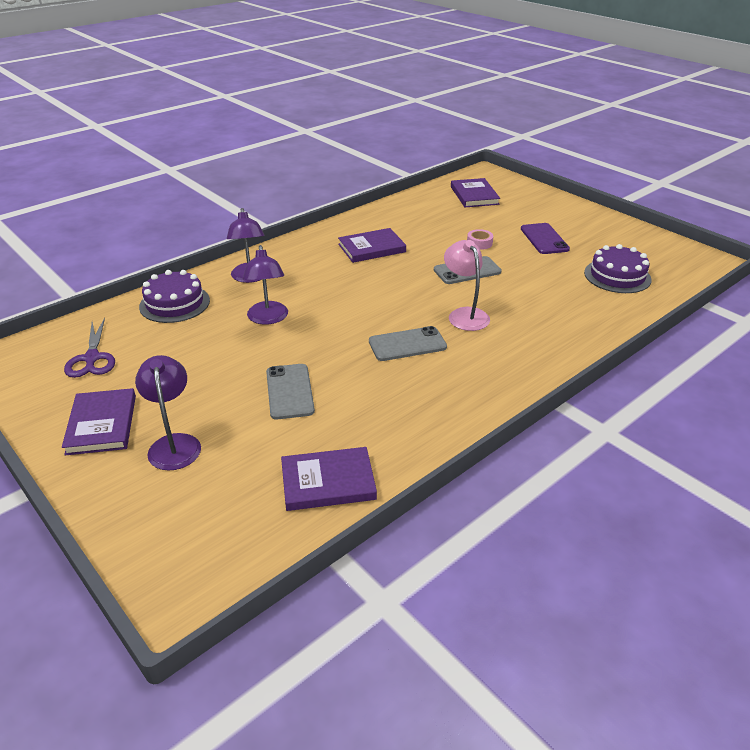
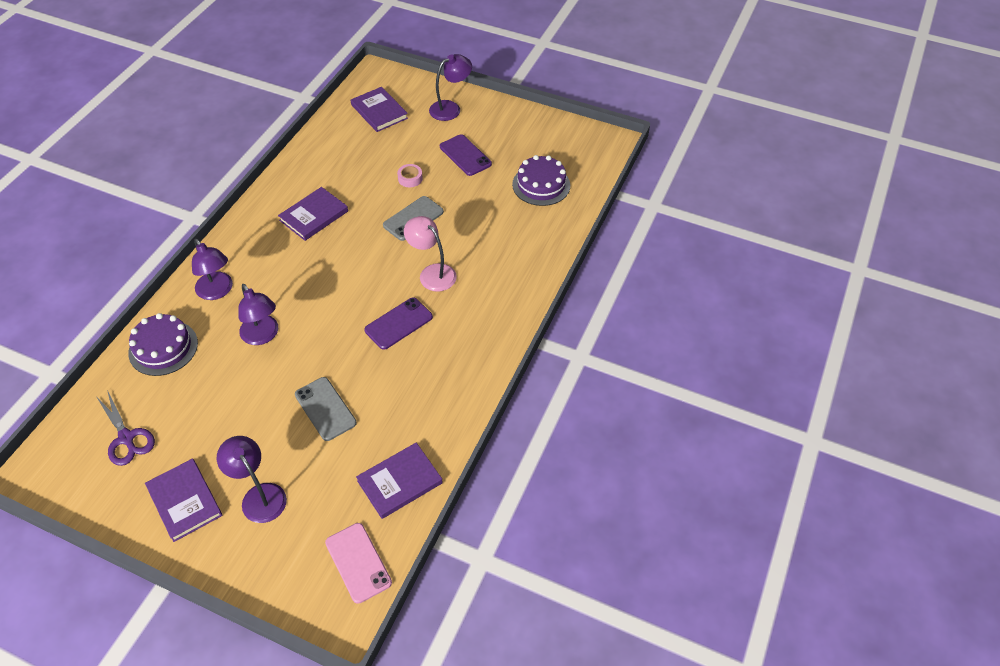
camera: 25 degrees left, 15 degrees up
grey phone [369,326,447,361] -> purple phone [364,297,433,350]
none -> pink phone [325,523,392,604]
none -> purple lamp [429,54,472,121]

